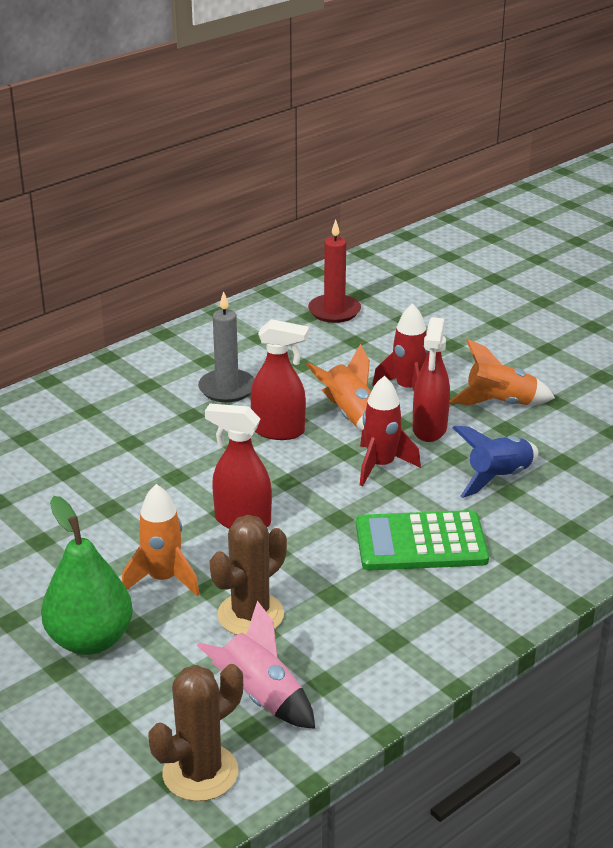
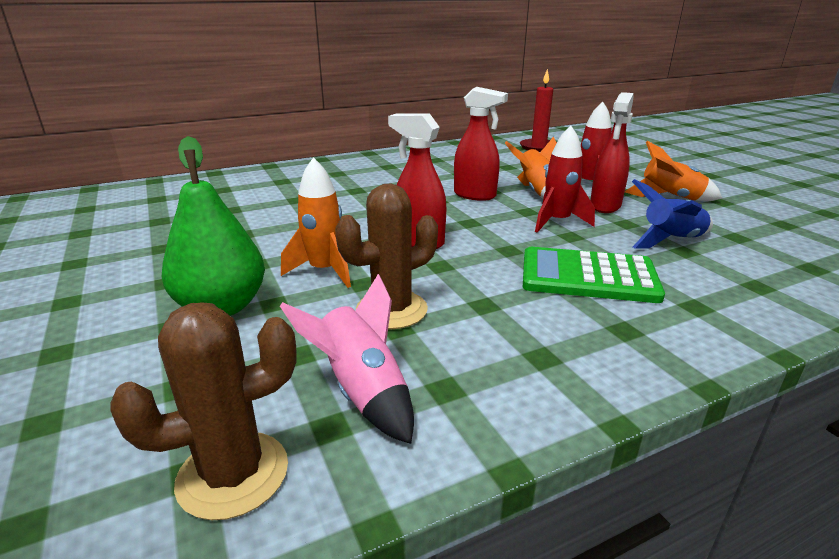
camera: 15 degrees right, 5 degrees down
grey candle [198,291,254,402] -> none

